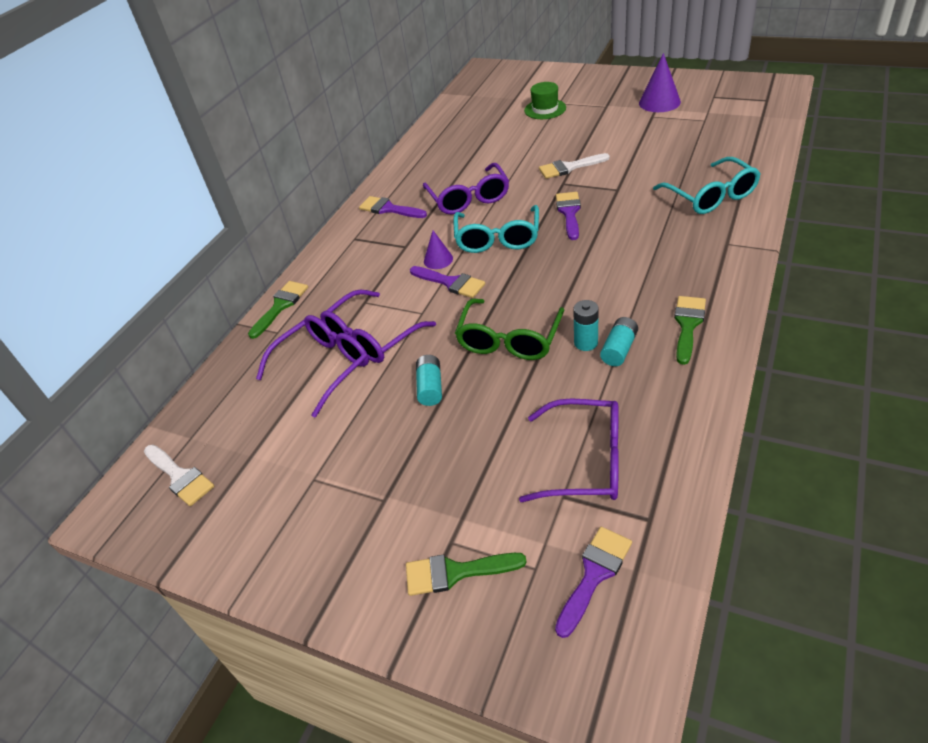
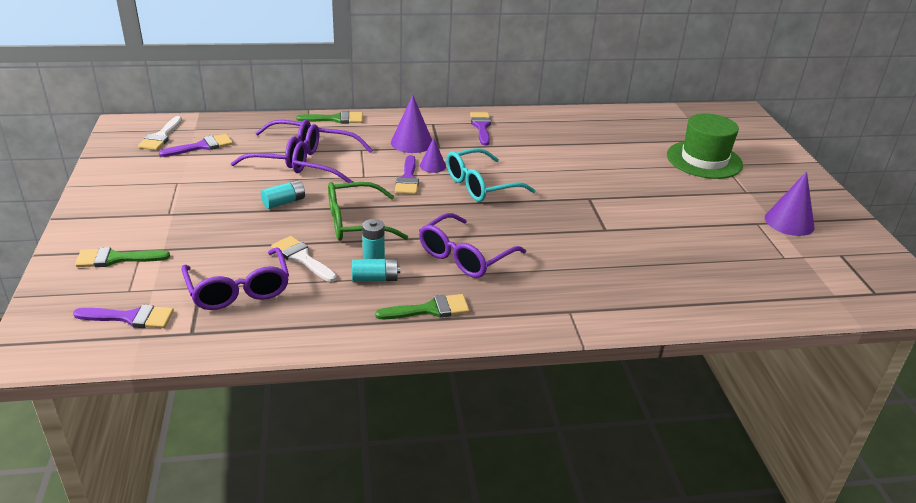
camera: 50 degrees right, 10 degrees down
green brush [406,553,527,596] -> green brush turned 60 degrees counterclockwise [75,247,170,267]
purple glasses [423,163,509,214] -> purple glasses moved to [419,213,526,278]
green hat [524,82,566,119] -> green hat [667,113,743,179], size x1.65
white brush [539,153,610,179] -> white brush moved to [271,236,337,282]
purple brush [556,192,581,240] -> purple brush moved to [159,134,233,157]
turquoise glasses [653,157,761,214] -> none
none -> purple cone [391,95,432,153]

